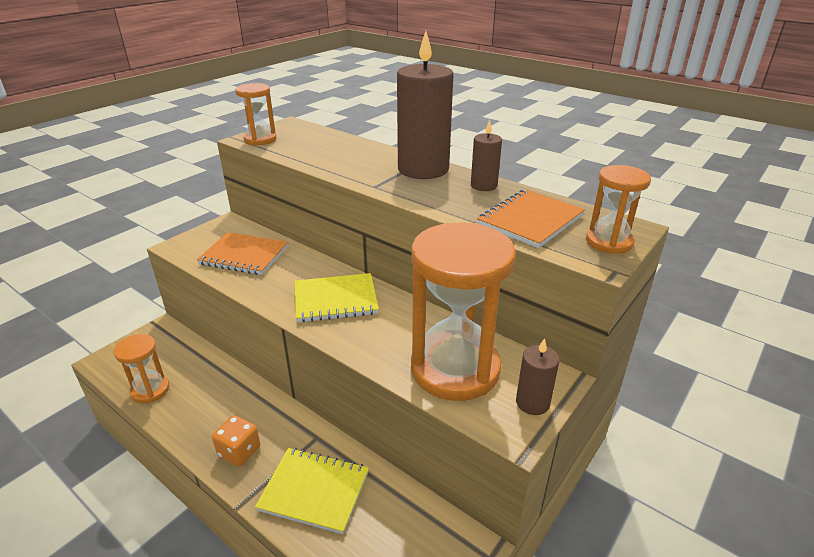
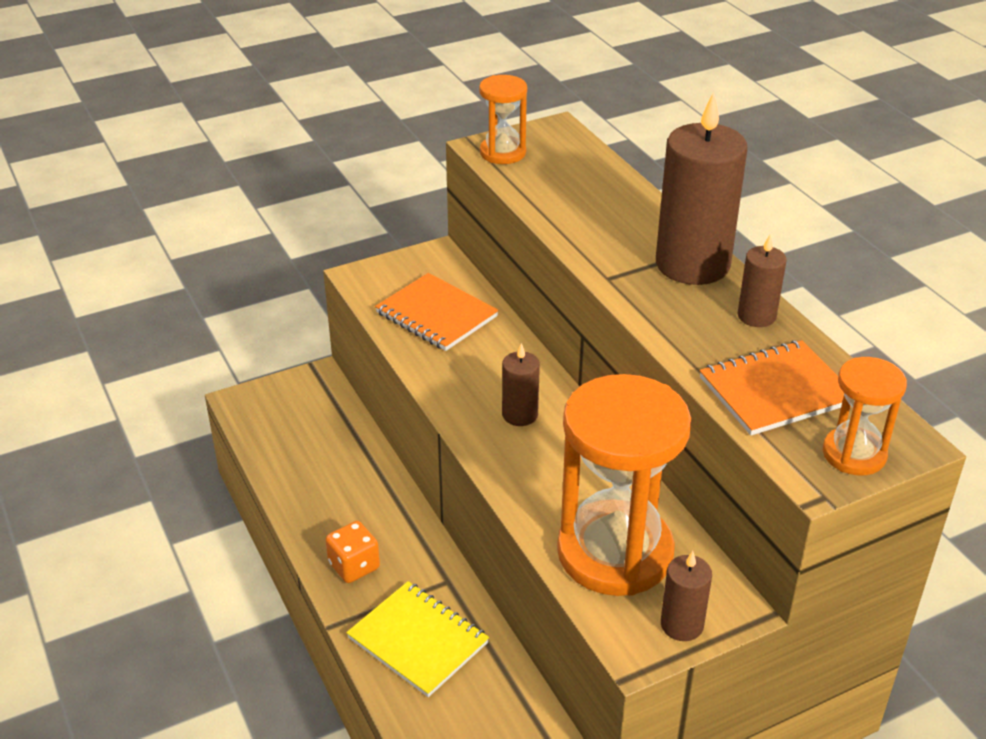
camera: 25 degrees right, 5 degrees up
orange hourglass [113,334,169,404] -> none
yellow notebook [295,273,379,322] -> brown candle [502,343,540,426]

